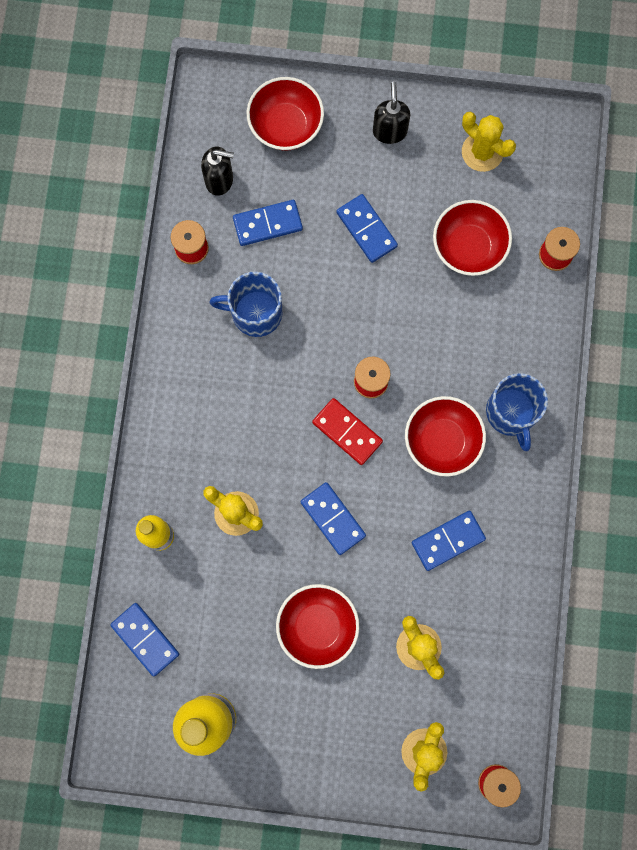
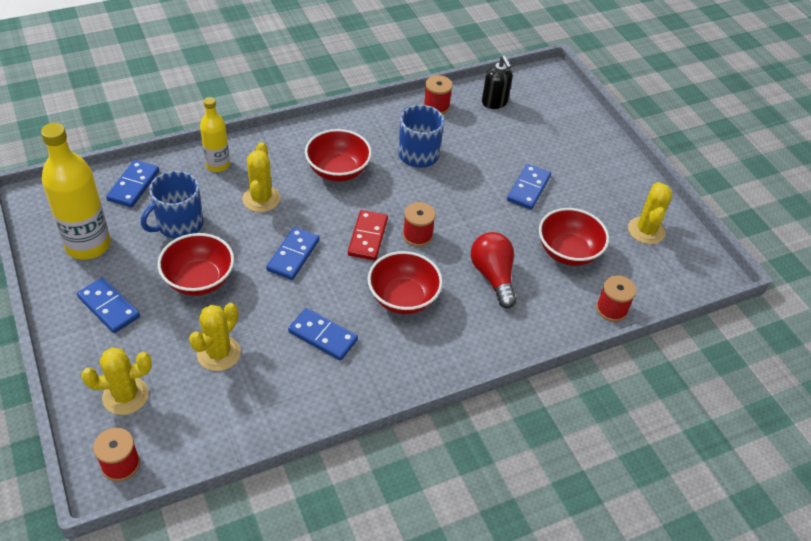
camera: 55 degrees right, 30 degrees down
blue domino [233,200,303,246] -> blue domino moved to [77,277,140,333]
red bowl [247,77,324,151] -> red bowl moved to [305,129,372,182]
black soap dispenser [373,81,410,144] -> none
blue mug [486,373,548,451] -> blue mug moved to [141,171,203,239]
none -> red light bulb [471,232,517,308]

